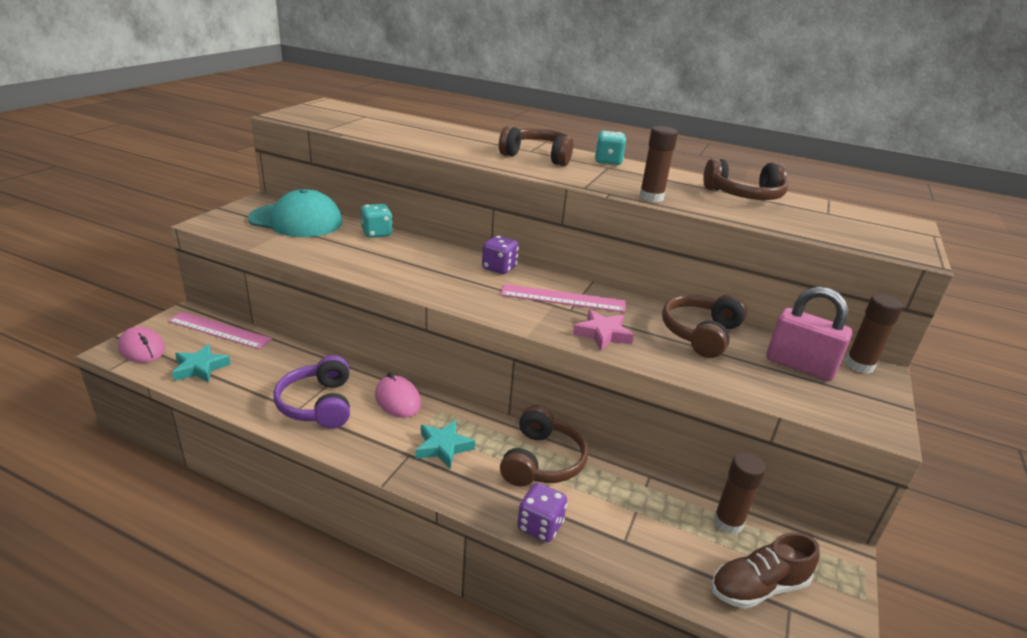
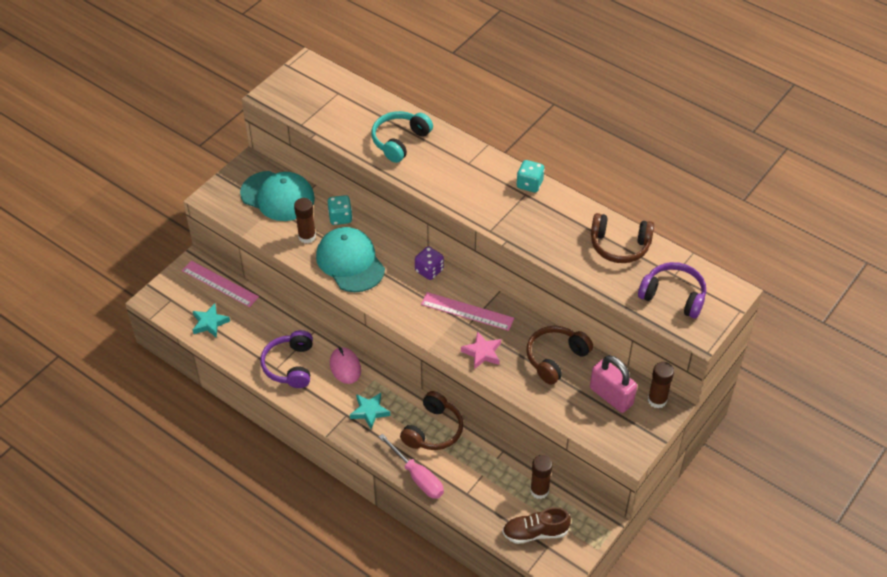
camera: 15 degrees right, 20 degrees up
pink mouse [118,327,165,363] -> none
brown headphones [499,126,574,166] -> none
purple dice [517,483,567,542] -> pink screwdriver [378,434,444,499]
brown glue stick [639,126,678,202] -> brown glue stick moved to [294,198,316,243]
none -> turquoise cap [316,227,385,292]
none -> turquoise headphones [371,111,433,163]
none -> purple headphones [638,262,706,319]

